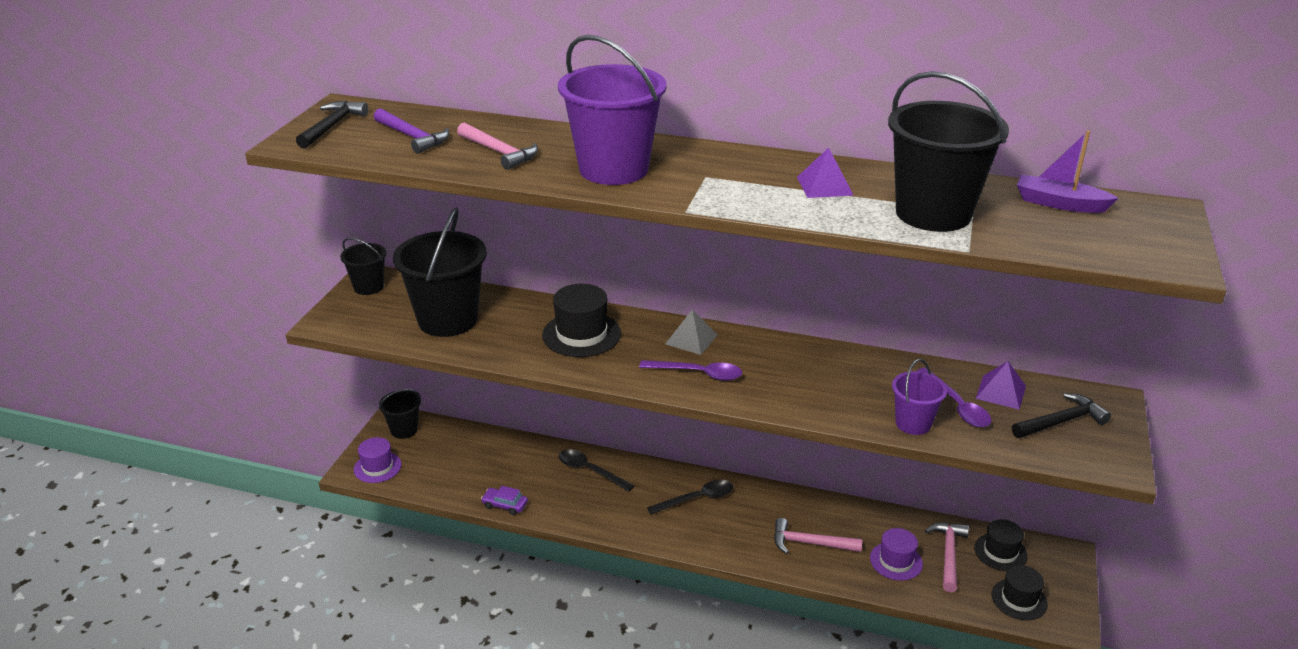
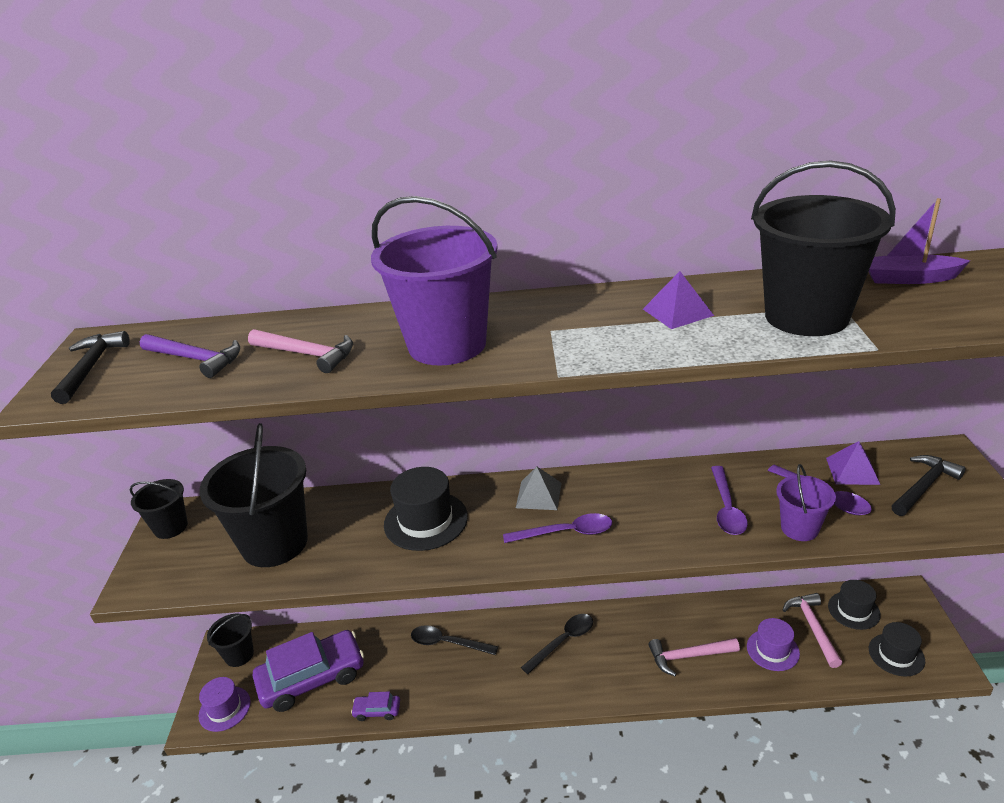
camera: 15 degrees left, 0 degrees up
none -> purple car [253,630,364,712]
none -> purple spoon [711,466,748,535]

